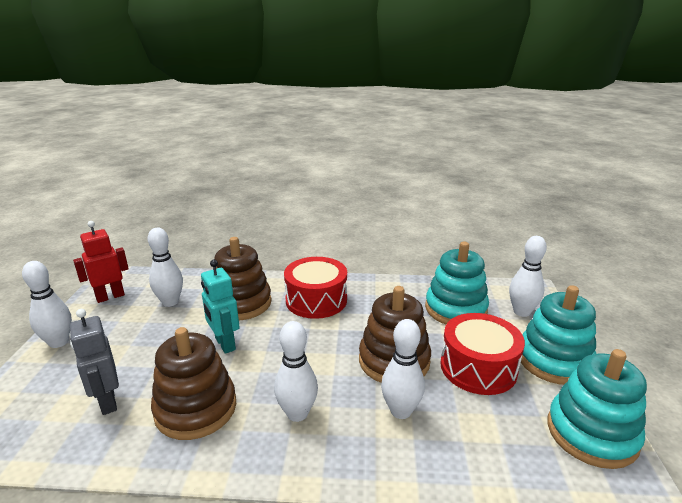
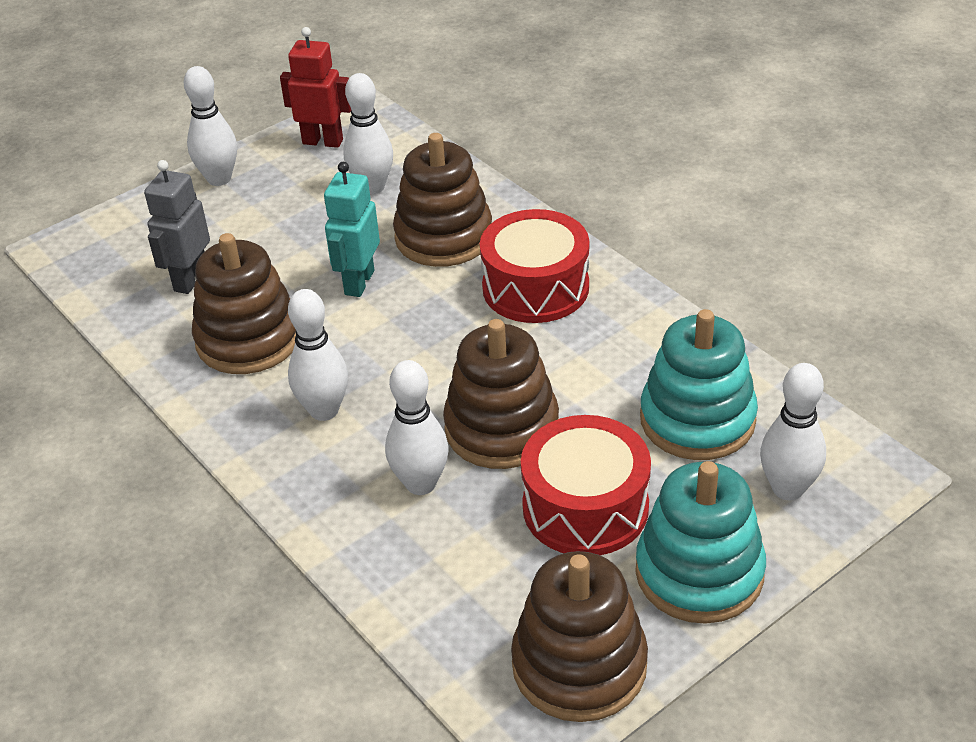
camera: 50 degrees right, 15 degrees up
turquoise stacking toy [547,349,647,469] -> brown stacking toy [511,551,648,722]

